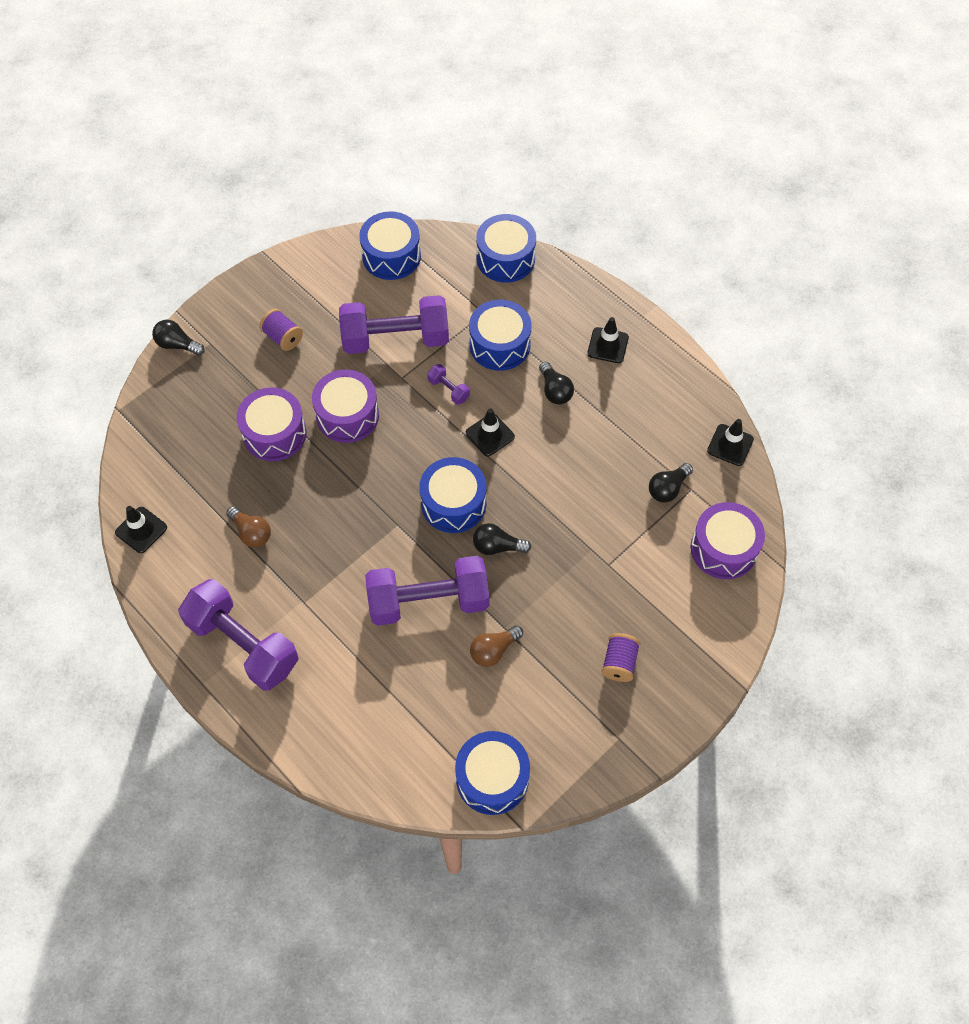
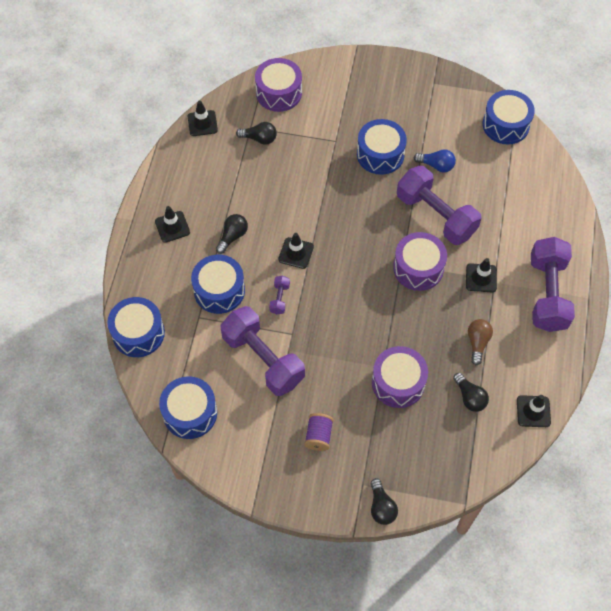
camera: 125 degrees left, 0 degrees up
purple drum [312,369,379,443] -> purple drum moved to [393,232,447,291]
blue drum [419,457,486,533] -> blue drum moved to [357,119,407,175]
brown light bulb [470,625,523,667] -> blue light bulb [413,149,456,173]
black light bulb [473,523,531,555] -> black light bulb moved to [453,373,489,412]
purple spool [601,633,640,682] -> none
none -> black traffic cone [466,258,497,293]

